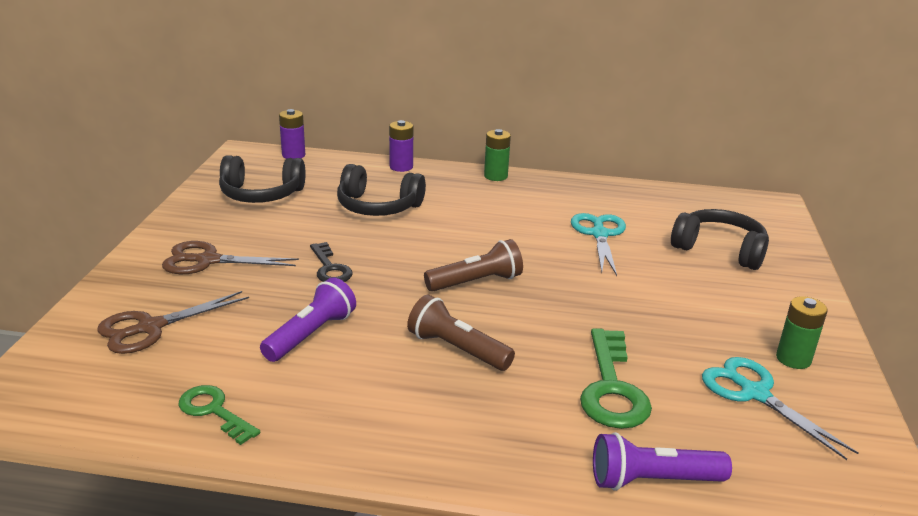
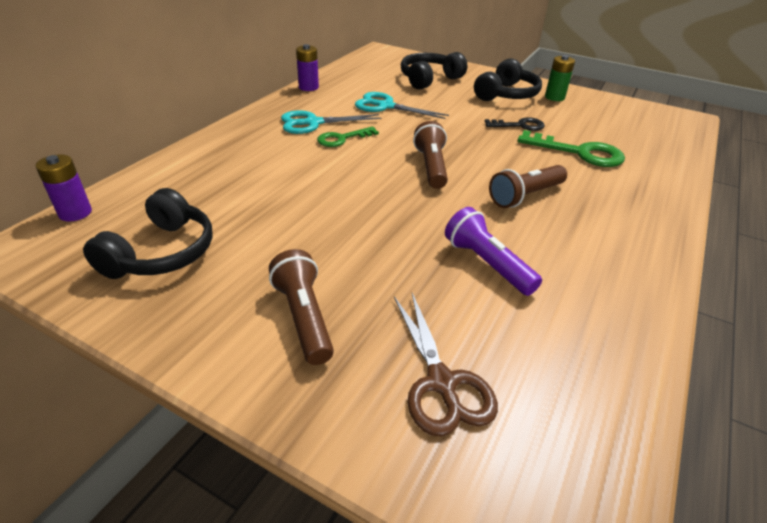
camera: 70 degrees left, 10 degrees up
brown scissors [162,241,299,274] -> brown flashlight [269,249,334,365]
green key [179,385,260,445] -> green key moved to [317,126,379,147]
black key [310,242,353,282] -> black key moved to [484,117,545,131]
black headphones [337,164,426,216] -> black headphones moved to [474,58,542,101]
purple battery [389,120,413,172] -> purple battery moved to [296,44,319,91]
green battery [484,129,511,181] -> none
purple flashlight [593,432,732,491] -> none
turquoise scissors [702,357,859,460] -> turquoise scissors moved to [281,110,382,134]

